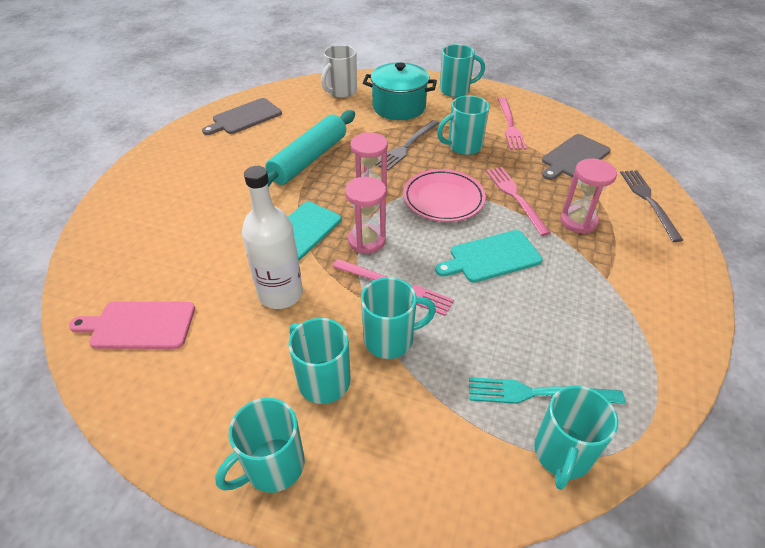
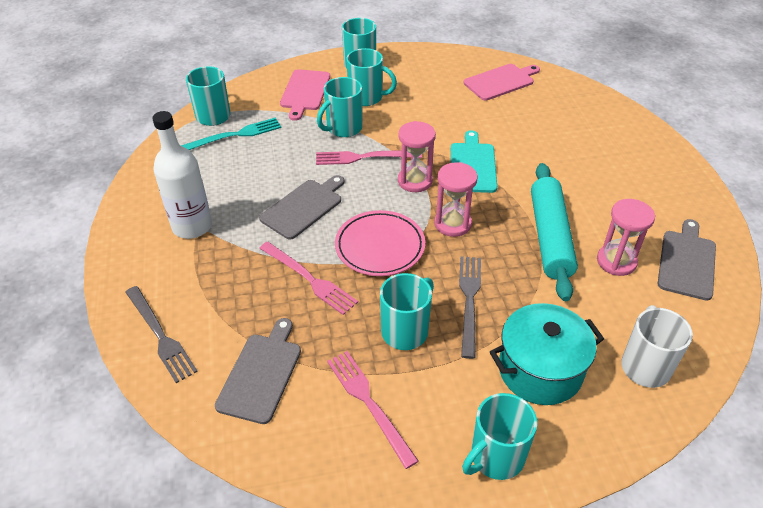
camera: 150 degrees right, 0 degrees up
white bottle [242,166,303,309] -> white bottle moved to [152,111,212,239]
turquoise cutting board [435,230,543,283] -> grey cutting board [259,175,345,240]
pink hourglass [560,158,617,234] -> pink hourglass moved to [597,199,655,276]
none -> pink cutting board [280,69,330,121]

